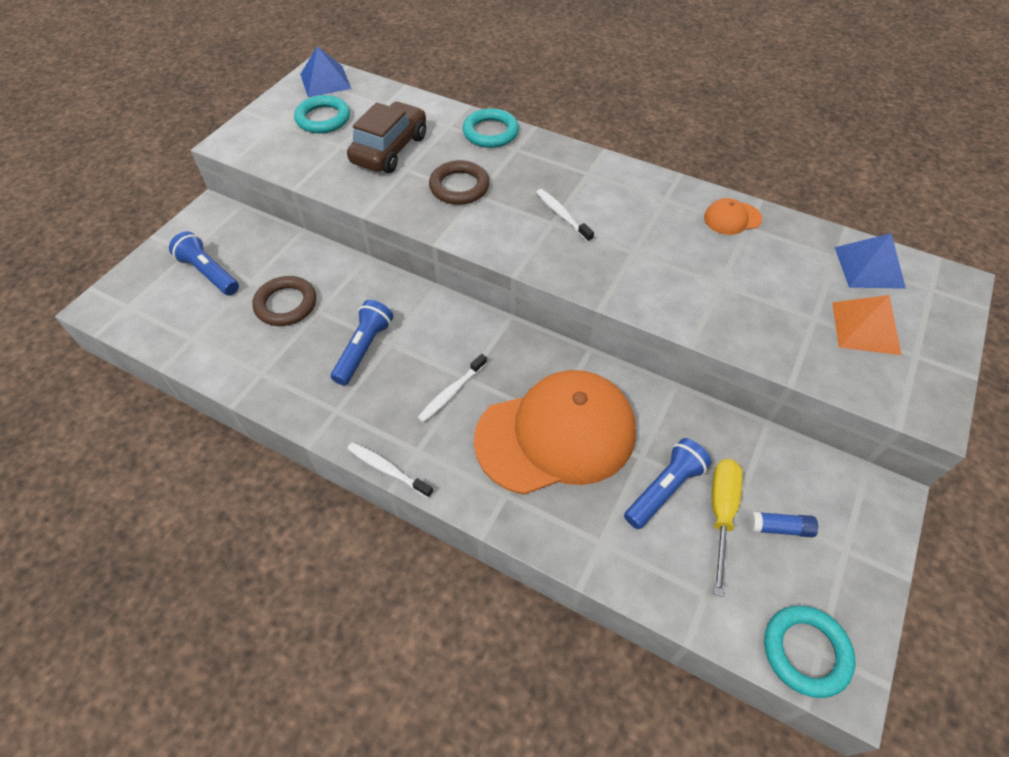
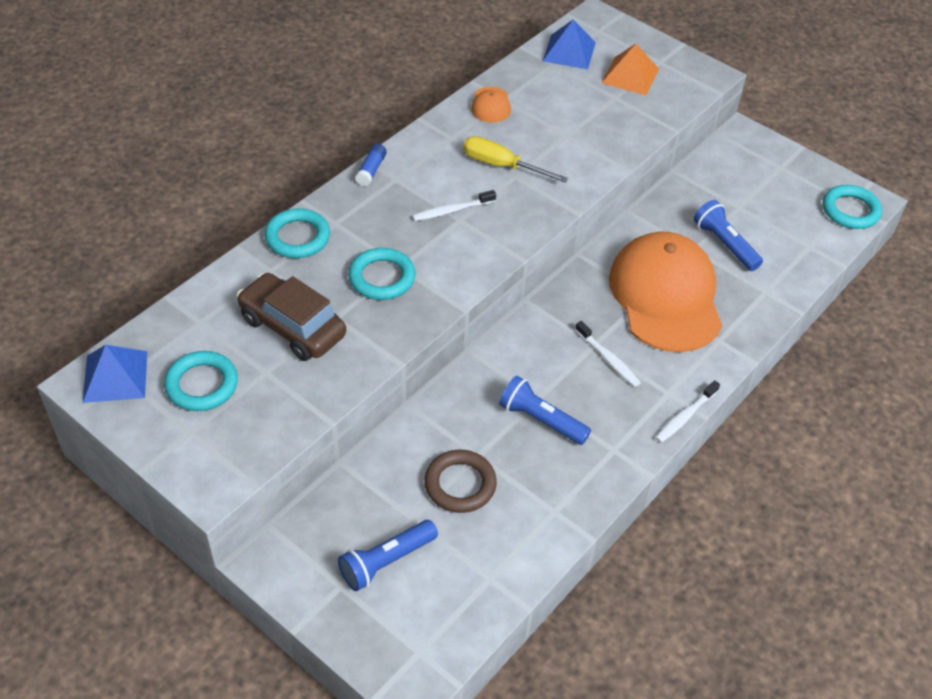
camera: 80 degrees left, 5 degrees down
brown ring [429,160,490,205] -> turquoise ring [348,248,416,300]
yellow screwdriver [712,459,743,597] -> yellow screwdriver moved to [463,136,568,183]
blue glue stick [749,511,818,537] -> blue glue stick moved to [355,143,387,186]

